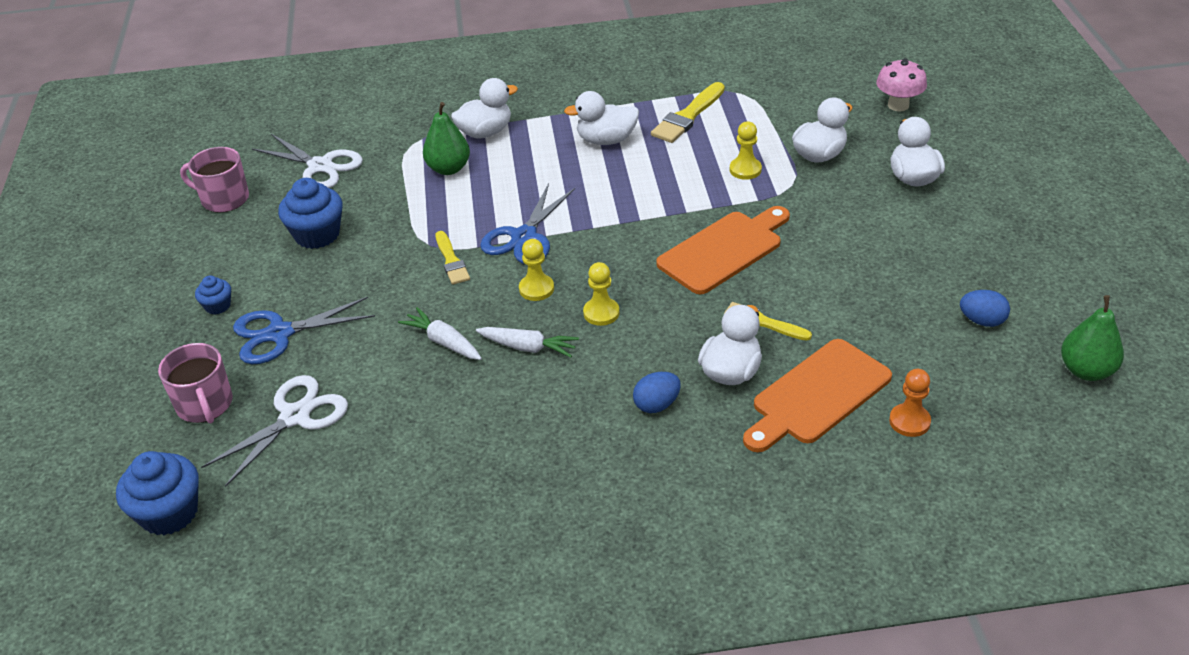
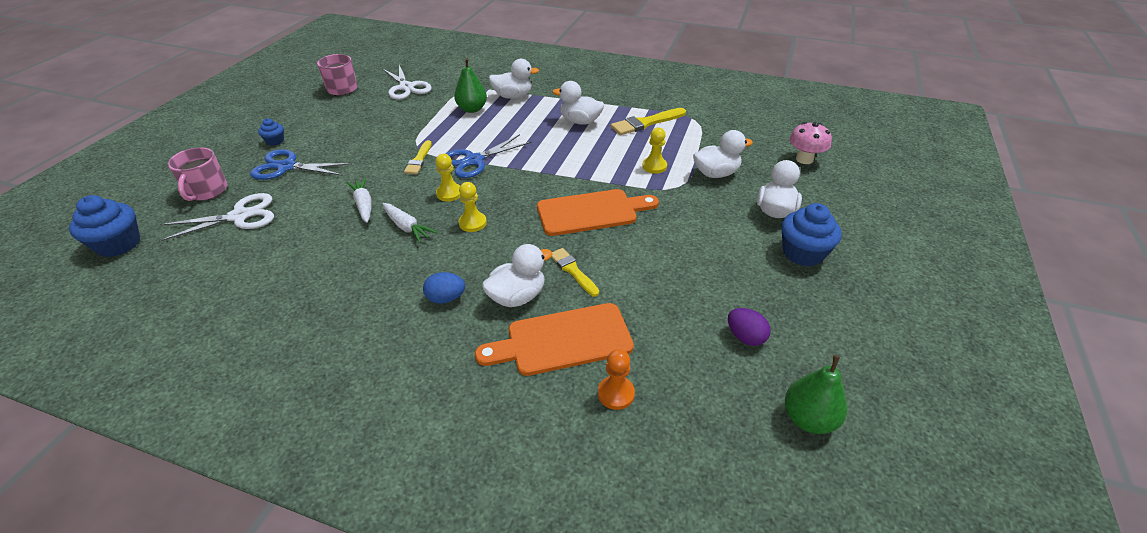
camera: 25 degrees right, 0 degrees up
blue cupcake [278,178,343,249] -> blue cupcake moved to [781,203,842,267]
blue egg [960,290,1010,327] -> purple egg [728,308,771,346]

